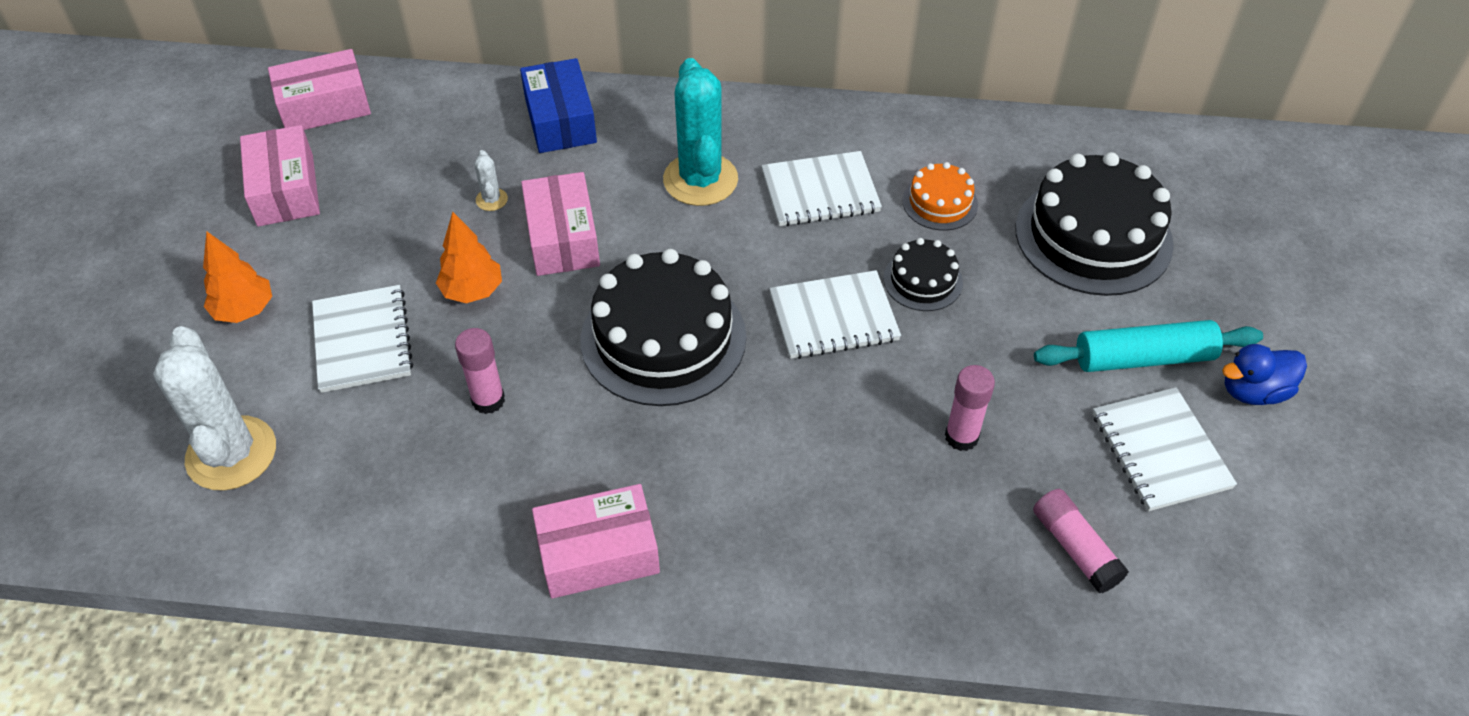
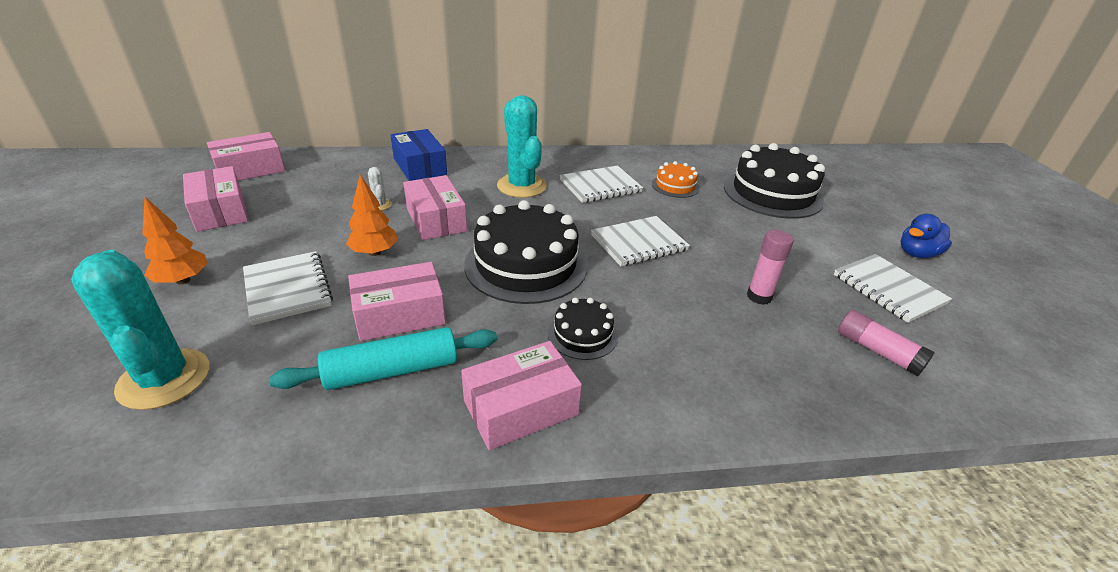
camera: 15 degrees left, 15 degrees down
white cactus [153,326,276,490] -> turquoise cactus [71,250,209,410]
pink glue stick [455,328,505,414] -> pink box [348,262,446,341]
black cake [883,238,963,311] -> black cake moved to [548,297,618,360]
turquoise rolling pin [1034,320,1263,372] -> turquoise rolling pin moved to [269,327,497,390]

